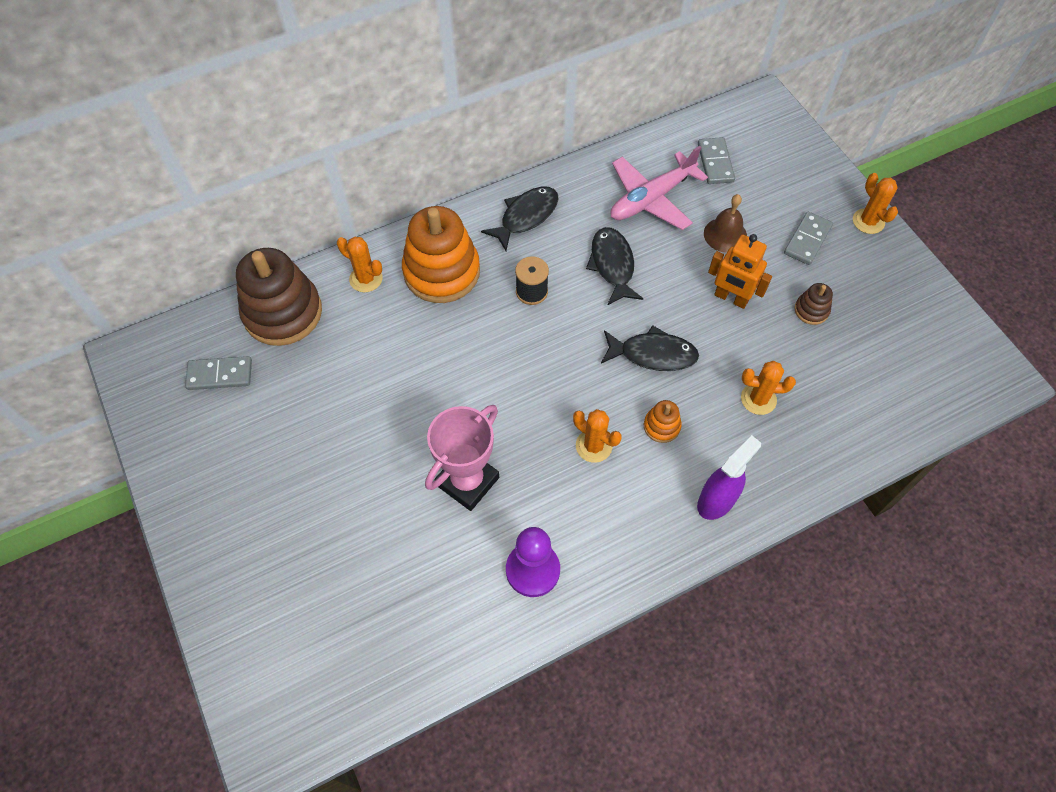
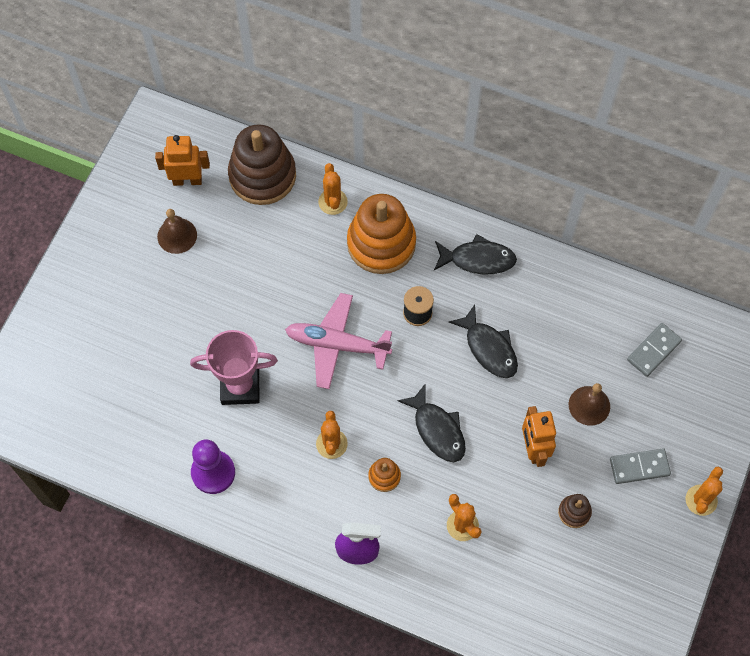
camera: 50 degrees right, 5 degrees up
grey domino [185,356,252,390] -> orange robot [155,135,210,186]
black fish [586,227,643,305] -> black fish turned 105 degrees clockwise [449,305,518,378]
pink plane [610,146,708,230] -> pink plane moved to [285,293,392,389]
none -> brown bell [157,209,197,254]

